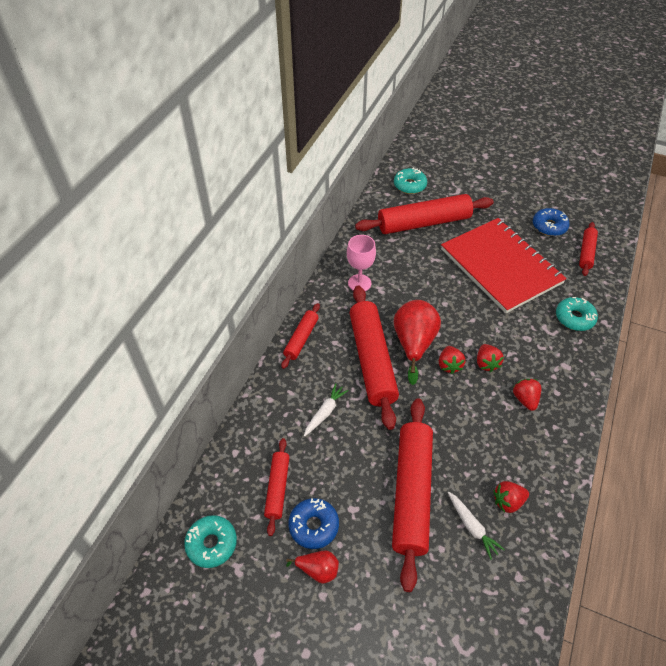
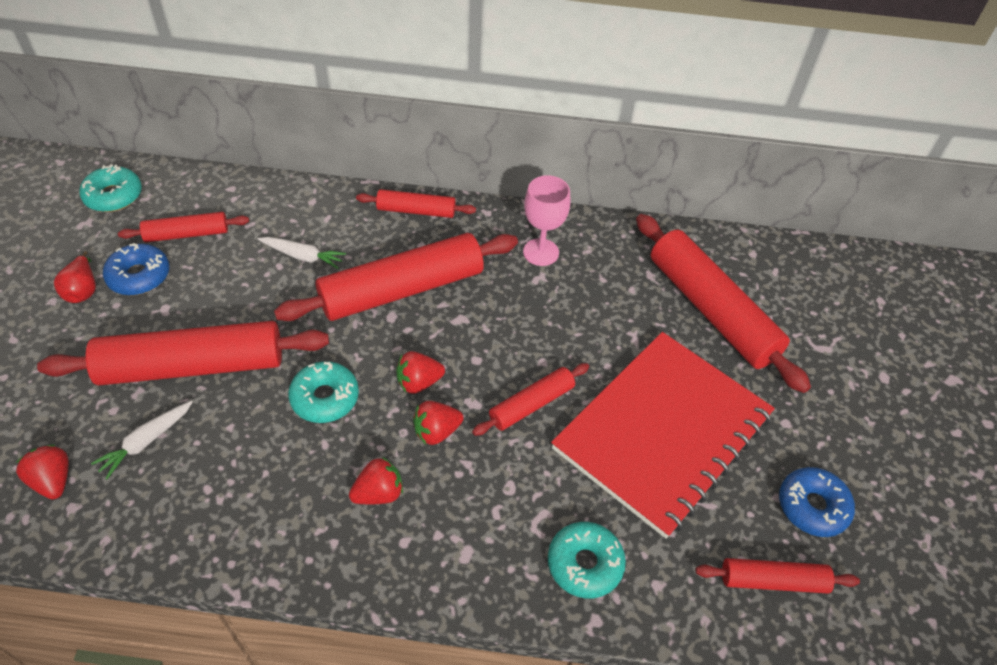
camera: 70 degrees right, 0 degrees up
turquoise donut [394,167,427,194] -> turquoise donut moved to [288,361,359,423]
red pear [394,300,441,385] -> none
red strawberry [494,481,529,513] -> red strawberry moved to [16,444,69,499]
none -> red rolling pin [472,363,589,436]

